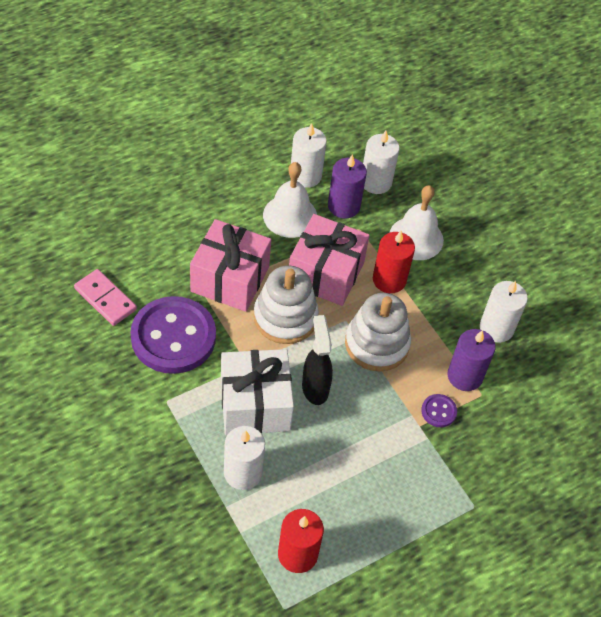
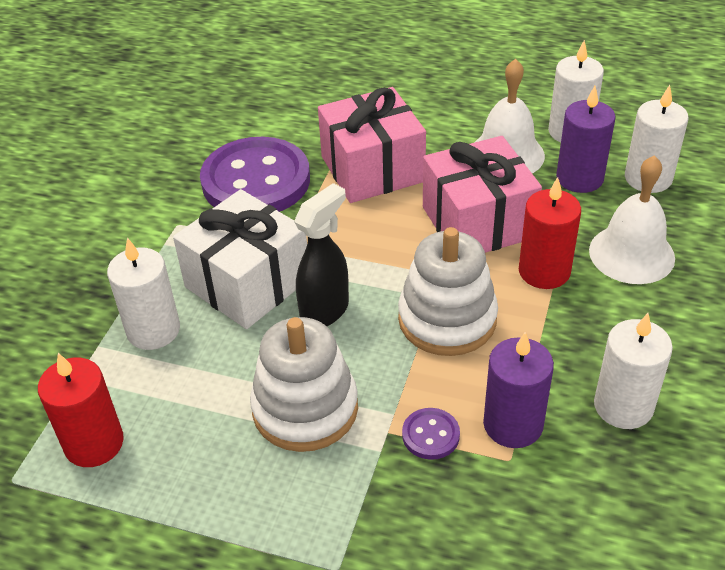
camera: 55 degrees right, 10 degrees down
pink domino [74,269,137,326] -> none
white stacking toy [254,266,319,344] -> white stacking toy moved to [250,317,358,452]

